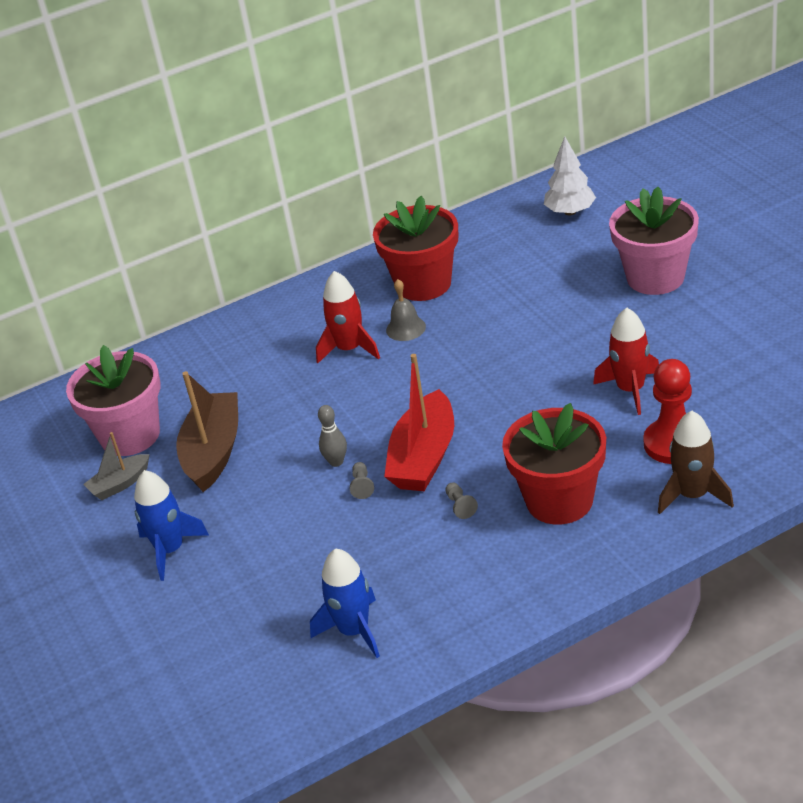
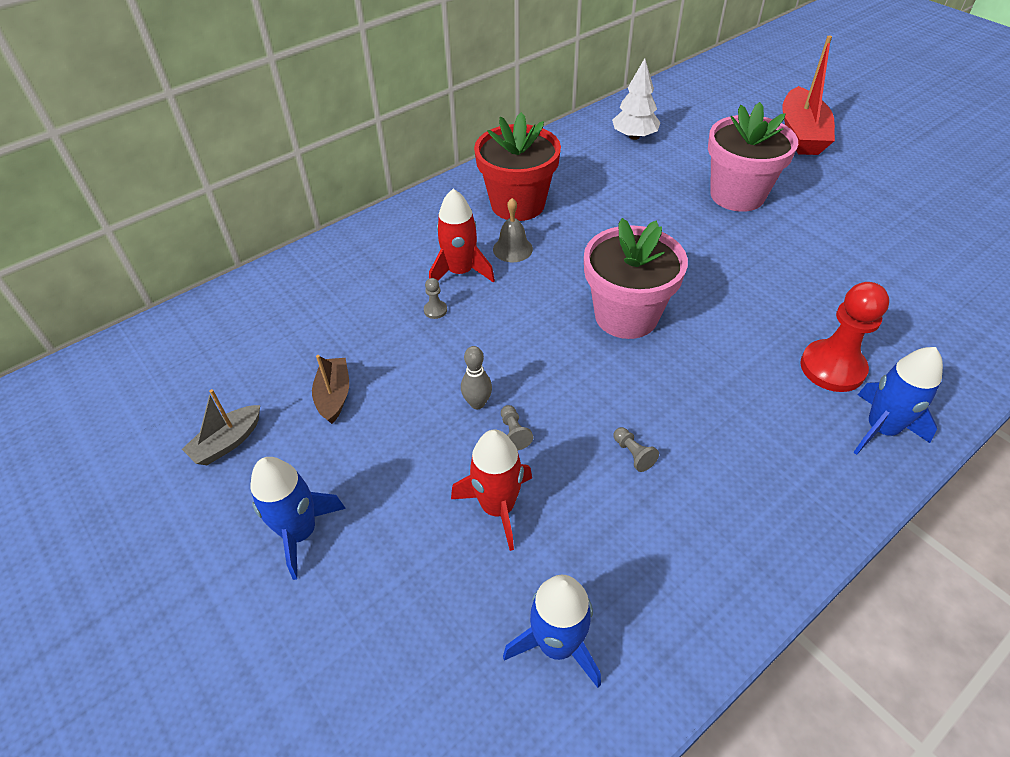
camera: 15 degrees left, 10 degrees up
pink flower pot [66,345,161,456] -> pink flower pot moved to [584,218,688,339]
brown boat [176,371,238,492] -> brown boat [312,355,349,424], size x0.54
red boat [384,354,454,491] -> red boat moved to [782,36,835,155]
red flower pot [502,403,606,525] -> none
red rocket [593,308,659,415] -> red rocket moved to [451,429,532,551]
brown rocket [658,411,734,514] -> blue rocket [853,347,943,455]
none -> grey pawn [424,278,447,319]

